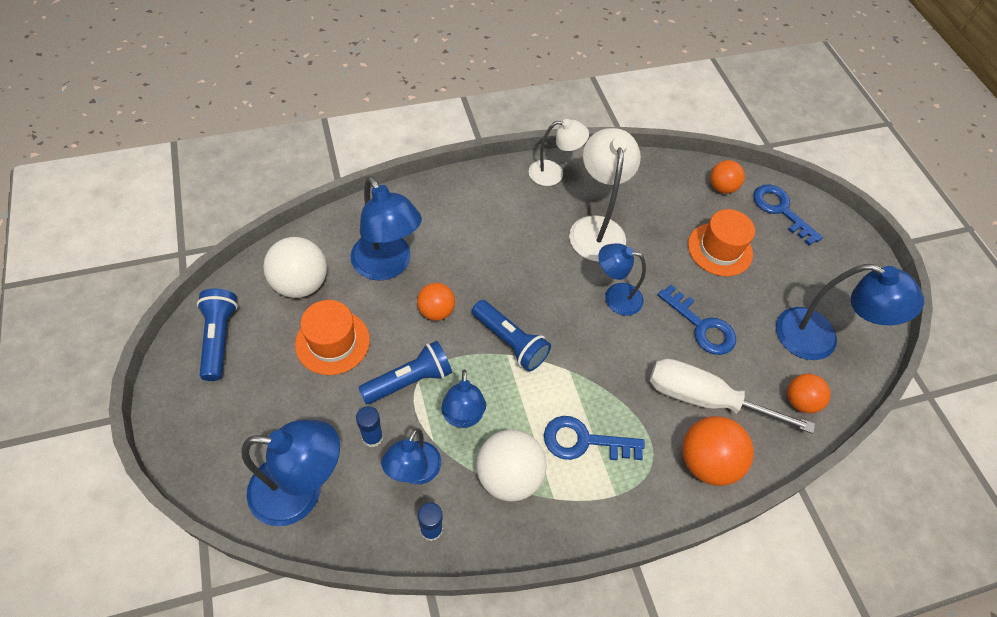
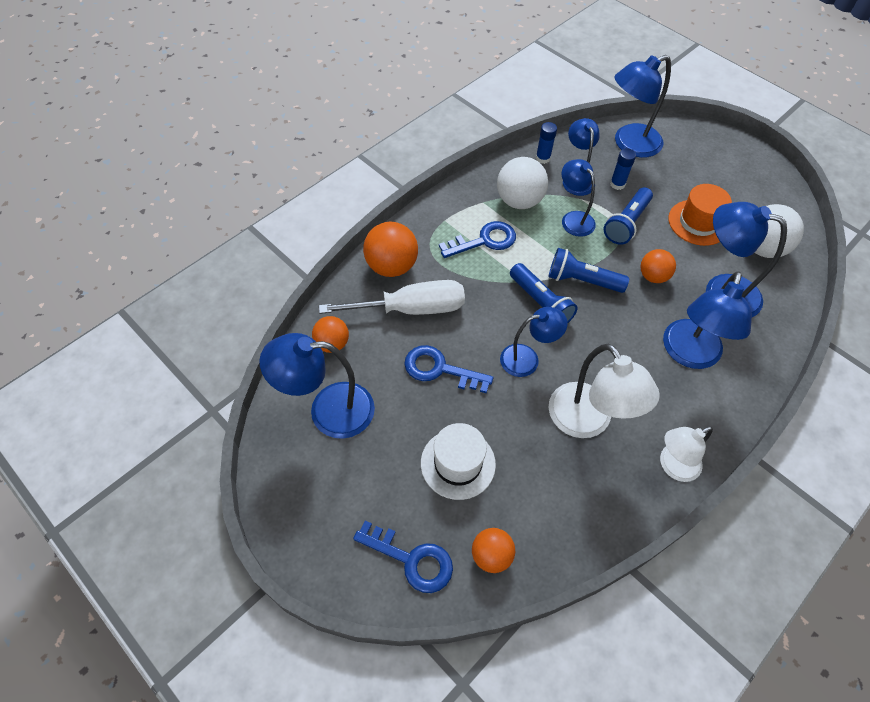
camera: 155 degrees right, 0 degrees up
blue flashlight [197,289,238,381] -> blue flashlight moved to [510,263,578,324]
orange hat [688,209,755,276] -> white hat [421,423,496,500]
none -> blue lamp [663,271,752,369]

